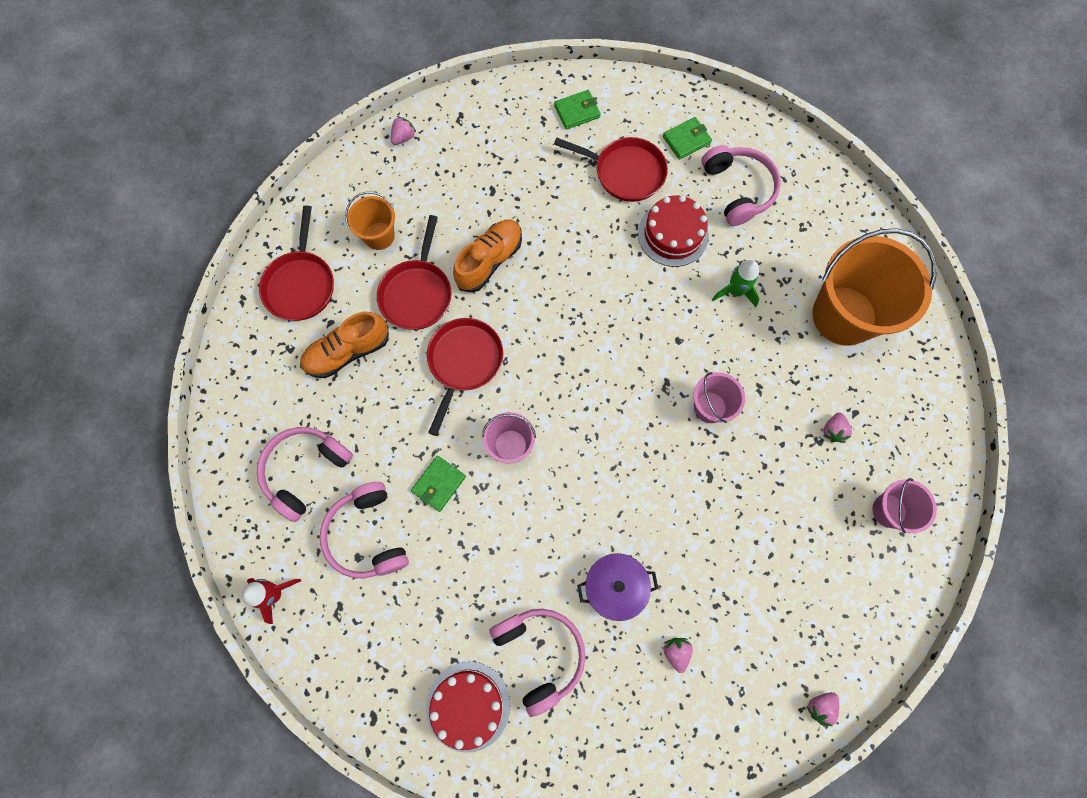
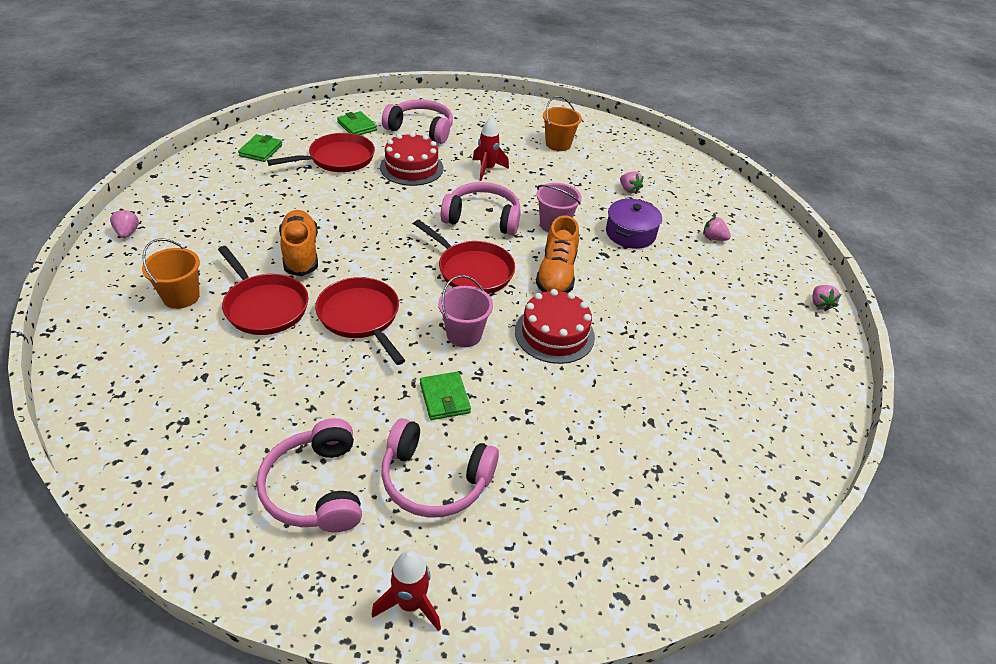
camera: 55 degrees left, 30 degrees down
red pan [259,205,334,321] -> red pan moved to [414,220,515,294]
orange shoe [300,312,389,378] -> orange shoe moved to [536,215,579,293]
red cake [426,661,510,753] -> red cake moved to [515,289,595,364]
pink headphones [489,609,586,717] -> pink headphones moved to [441,182,521,235]
purple pot [577,553,658,621] -> purple pot moved to [606,199,662,249]
green wallet [663,117,712,160] -> green wallet turned 45 degrees counterclockwise [337,111,377,135]
pink strawberry [663,638,693,673] -> pink strawberry moved to [703,217,731,241]
green rocket [712,260,760,307] -> red rocket [473,117,509,181]
orange bucket [812,228,937,346] -> orange bucket [543,96,582,151], size x0.50
pink bucket [872,478,937,533] -> none

